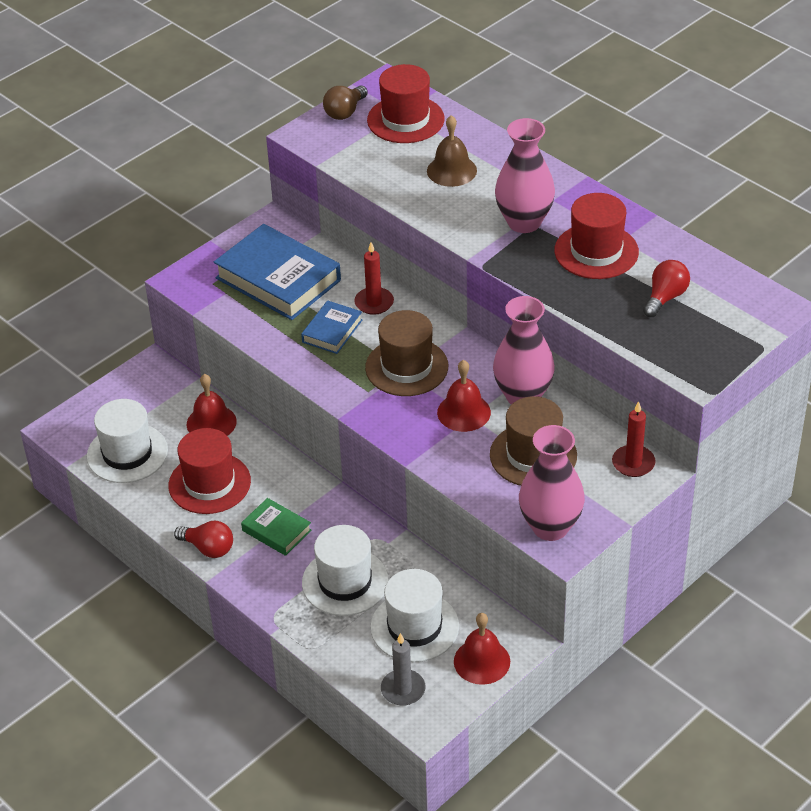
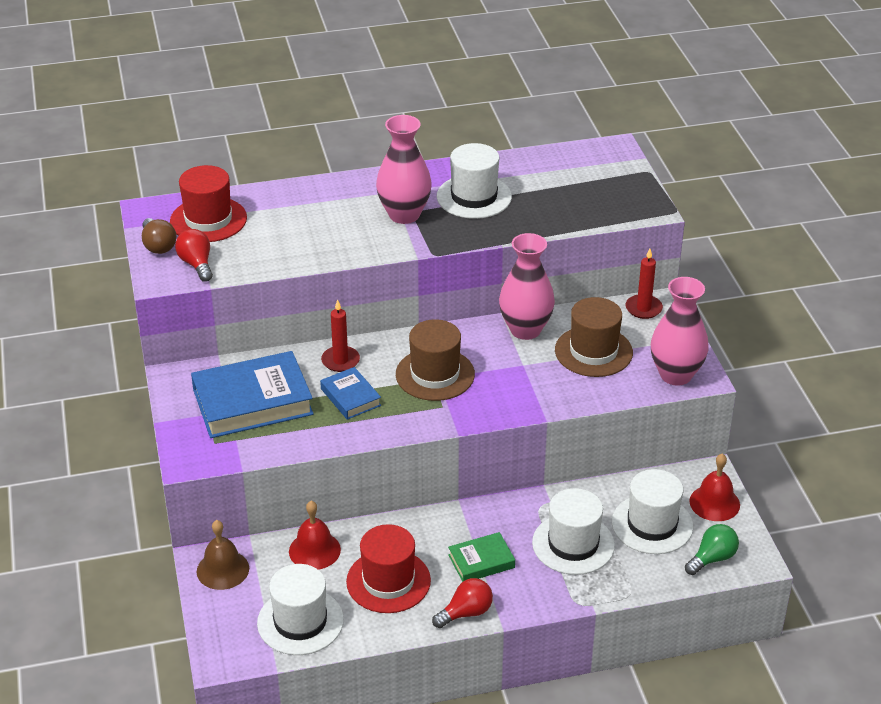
camera: 60 degrees left, 5 degrees down
grey candle [381,633,425,706] -> green light bulb [685,524,739,575]
brown bell [427,115,477,187] -> brown bell moved to [197,520,249,590]
red bell [437,360,491,432] -> none
red hat [554,193,639,279] -> white hat [437,143,512,219]
red light bulb [643,260,690,317] -> red light bulb moved to [175,229,213,282]

